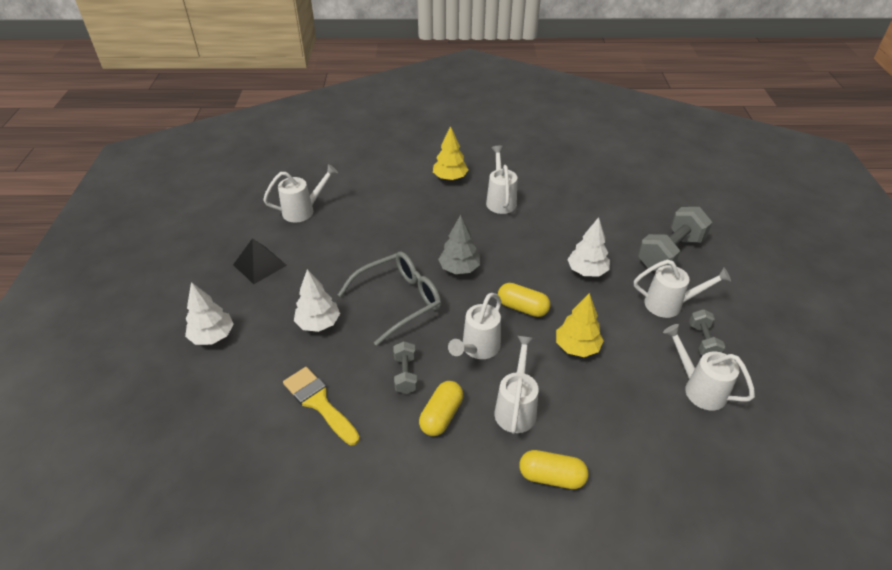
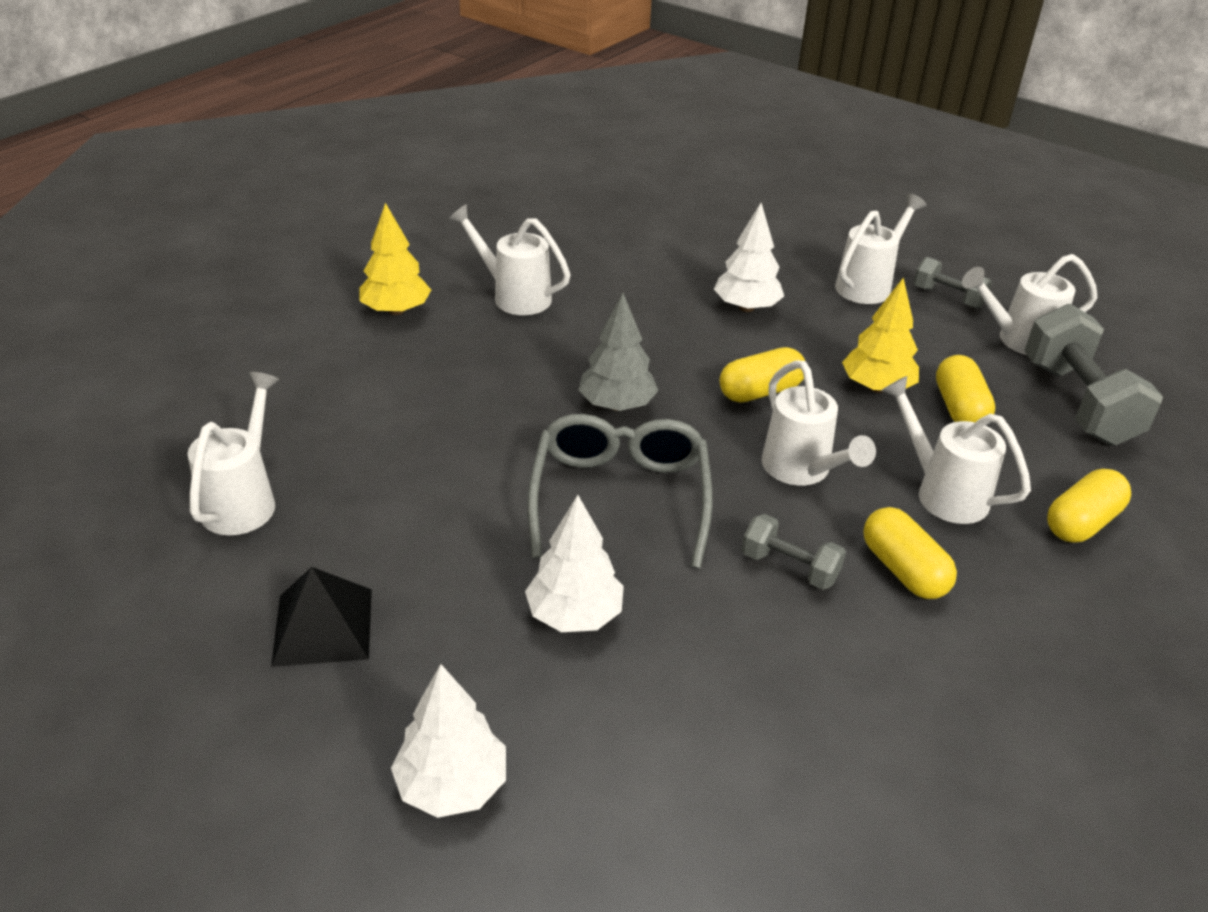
camera: 55 degrees left, 5 degrees down
yellow brush [283,367,360,445] -> none
grey dumbbell [638,207,712,271] -> grey dumbbell moved to [1024,304,1163,446]
none -> yellow capsule [936,355,995,422]

